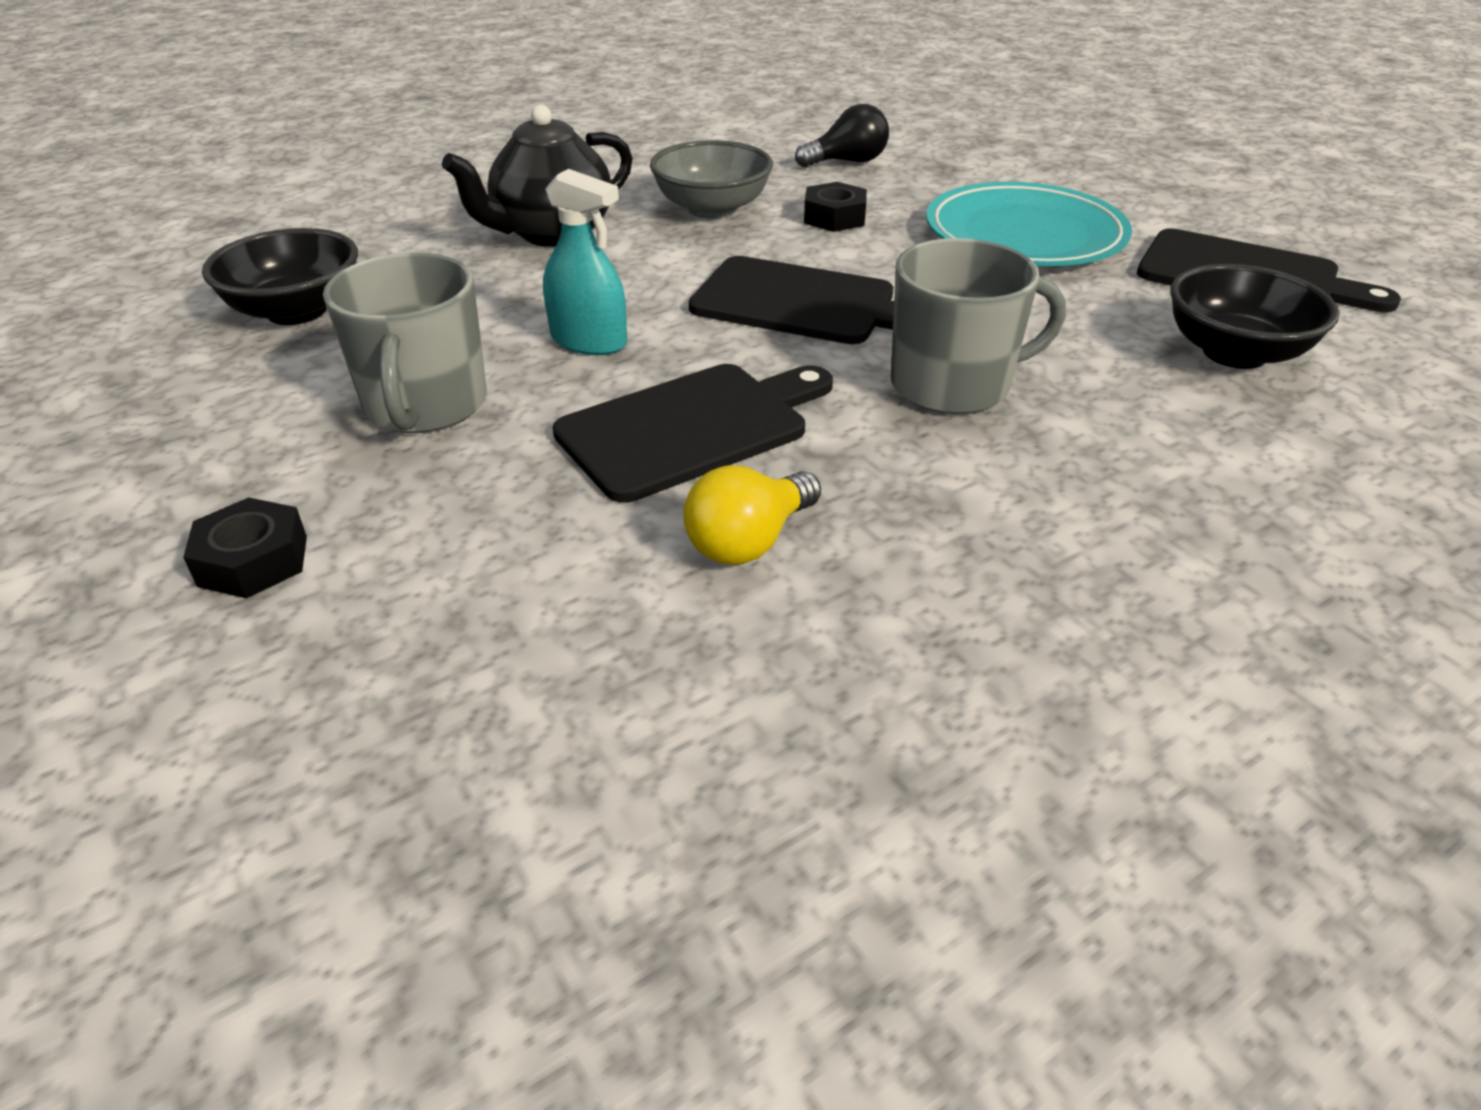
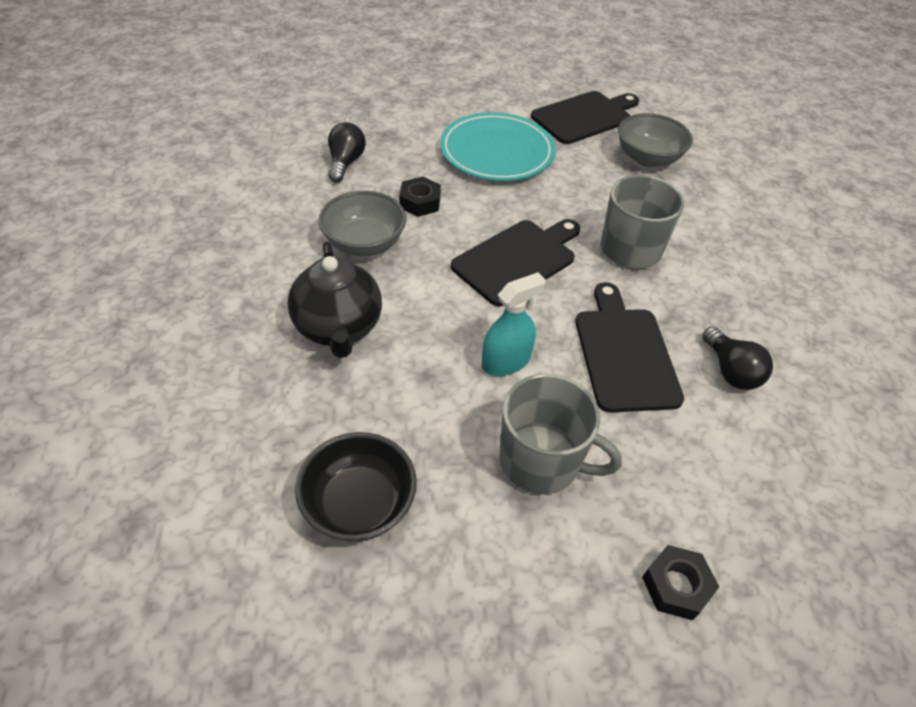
camera: 65 degrees left, 10 degrees up
yellow light bulb [683,465,821,565] -> black light bulb [702,327,773,390]
black bowl [1170,264,1339,369] -> grey bowl [618,113,693,167]

